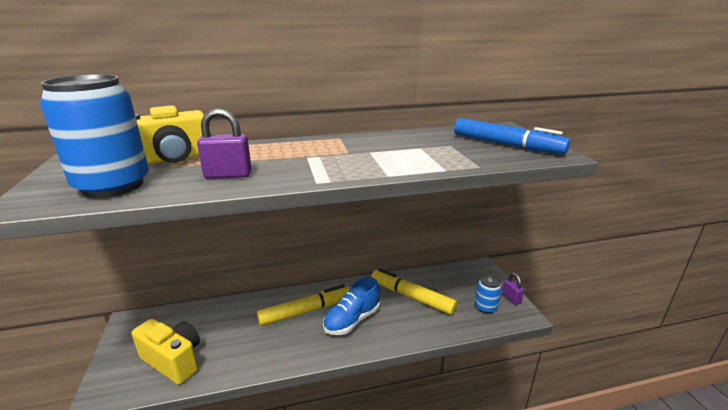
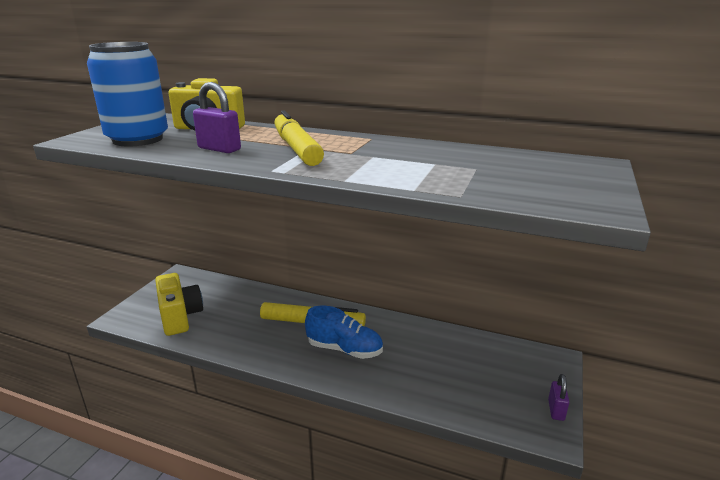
camera: 35 degrees right, 0 degrees up
blue shoe [323,277,380,335] -> blue shoe turned 150 degrees counterclockwise [305,306,383,359]
yellow marker [372,268,457,315] -> yellow marker moved to [274,110,324,166]
blue marker [454,118,570,154] -> none
blue can [475,275,502,314] -> none

